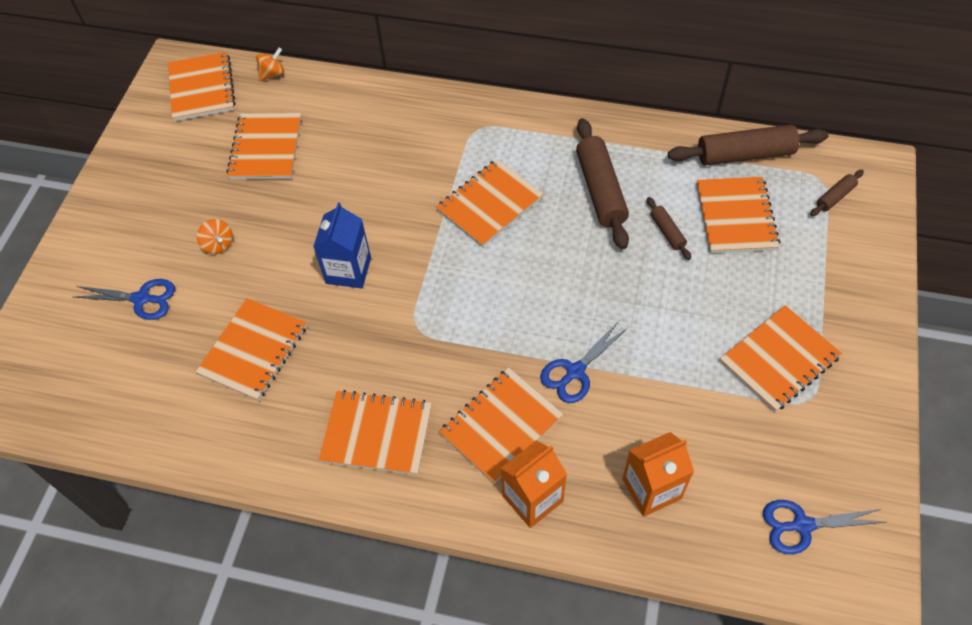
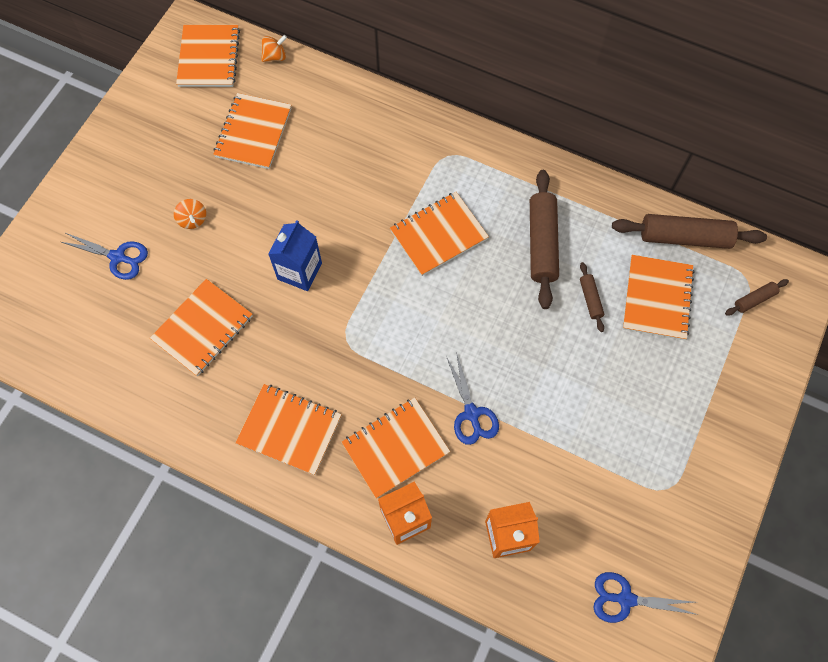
camera: 10 degrees right, 10 degrees up
blue scissors [540,321,629,403] -> blue scissors turned 75 degrees counterclockwise [446,352,499,445]
orange notebook [720,305,842,412] -> none

